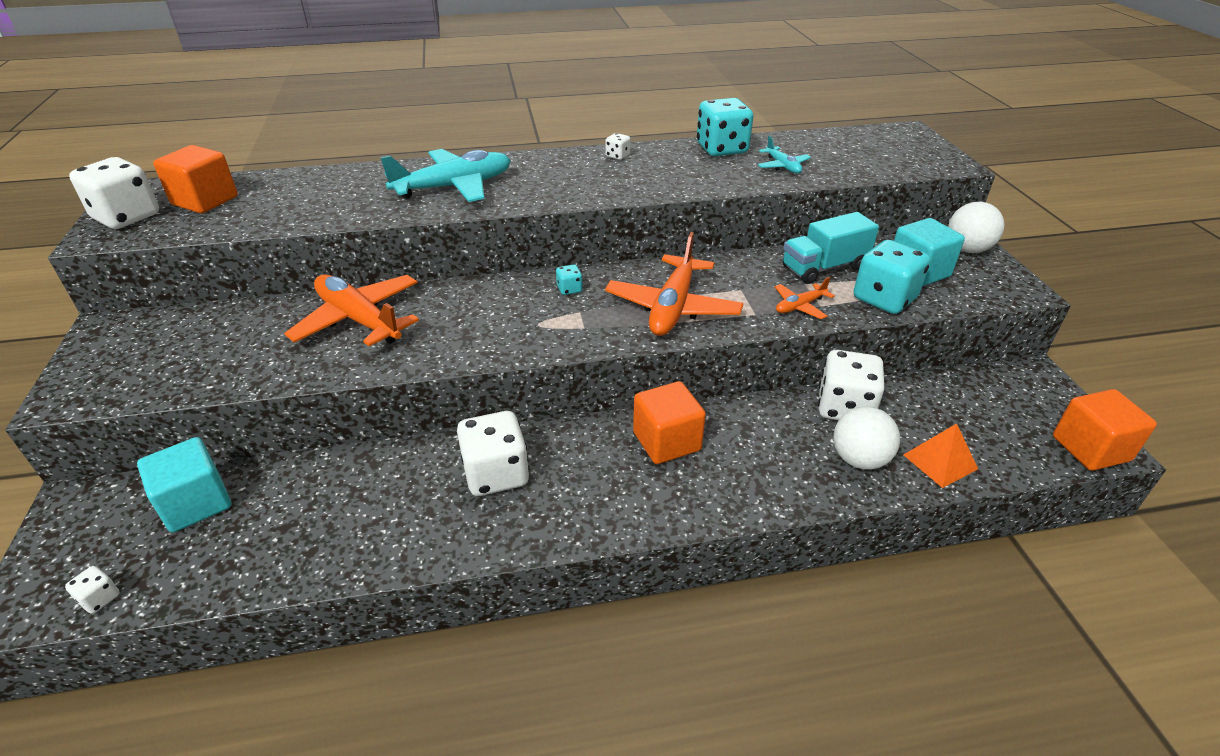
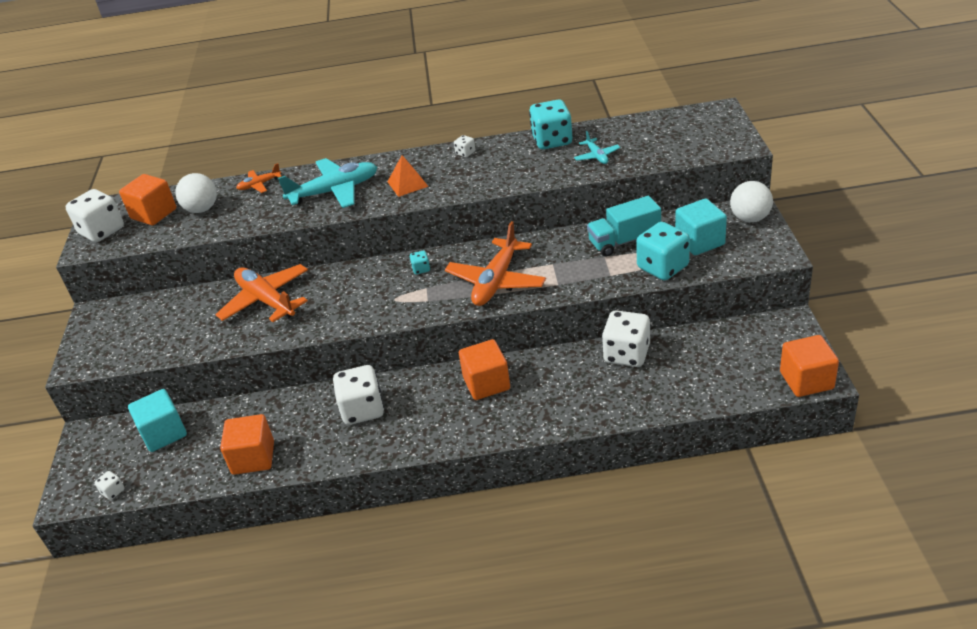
camera: 10 degrees right, 0 degrees up
orange plane [775,277,835,319] -> orange plane moved to [236,163,282,193]
white ball [833,407,900,470] -> white ball moved to [175,173,217,213]
orange pyramid [903,423,978,488] -> orange pyramid moved to [387,155,429,197]
none -> orange cube [220,414,274,475]

